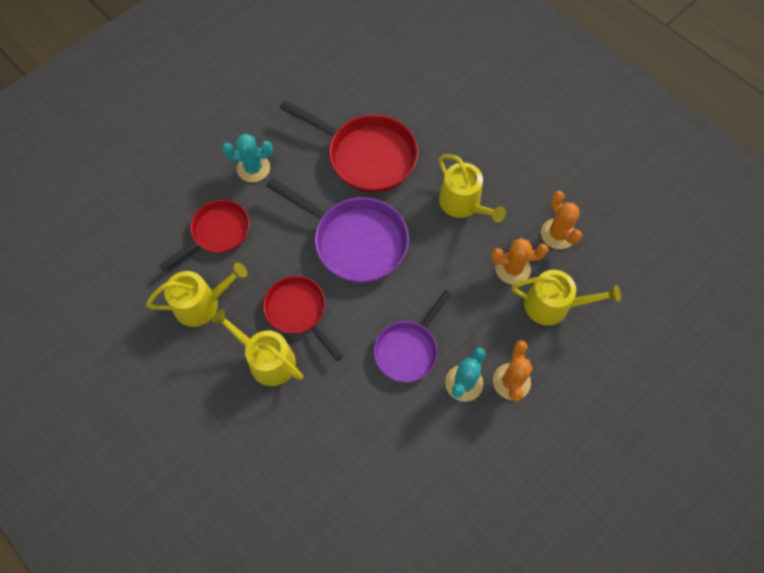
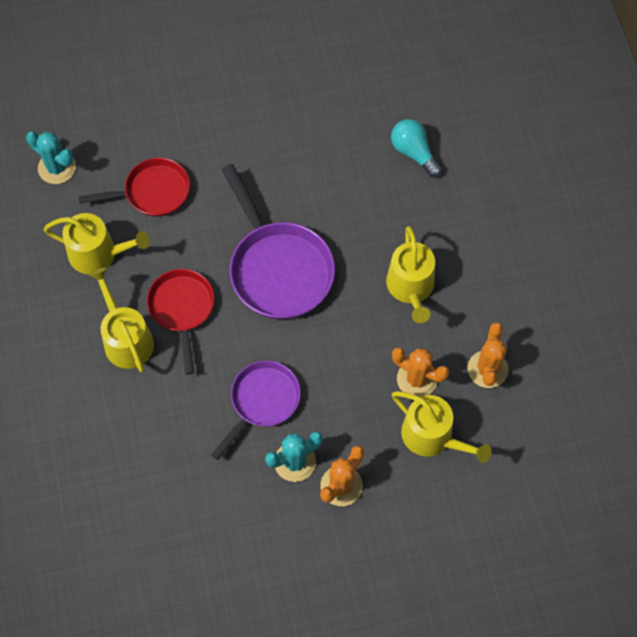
camera: 30 degrees right, 0 degrees up
turquoise cactus [222,134,273,182] -> turquoise cactus moved to [26,131,76,184]
red pan [280,100,418,193] -> none
purple pan [374,290,451,382] -> purple pan turned 150 degrees clockwise [211,361,301,460]
none -> turquoise light bulb [391,119,442,178]

